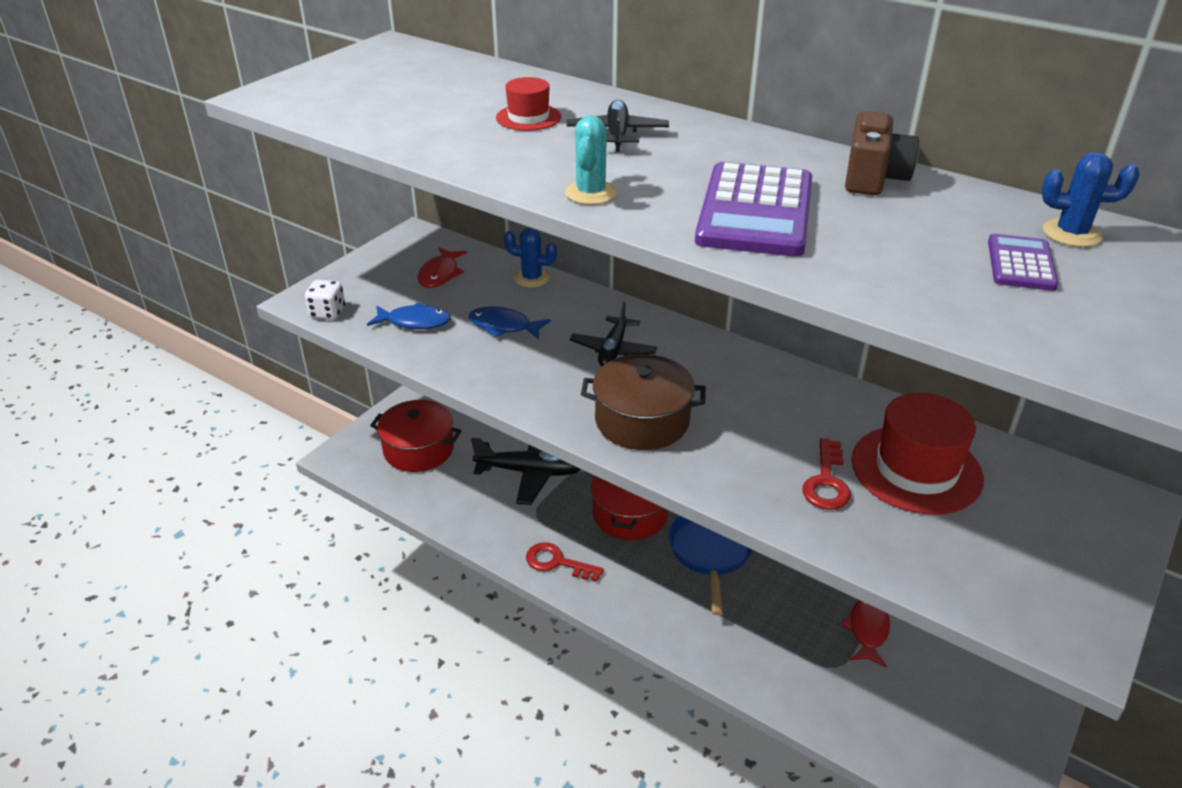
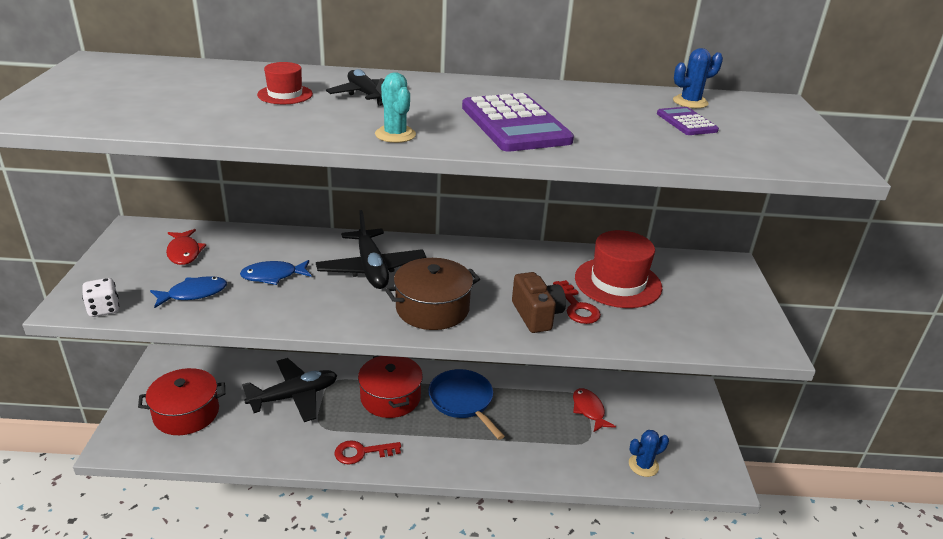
camera: 35 degrees left, 5 degrees down
blue cactus [504,228,557,288] -> blue cactus moved to [629,430,669,477]
black plane [570,302,657,366] -> black plane [316,210,426,289], size x1.56
brown camera [845,111,919,195] -> brown camera moved to [512,272,566,333]

